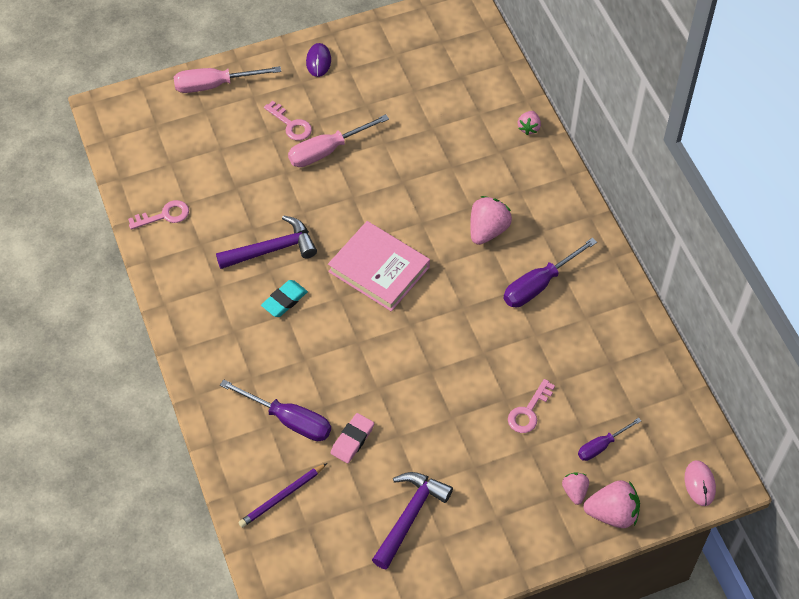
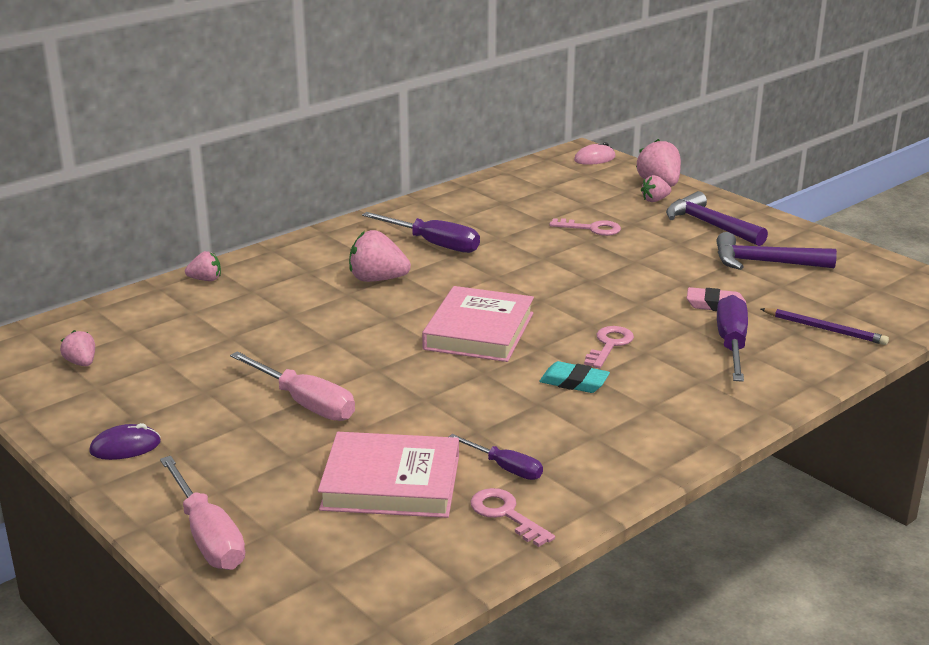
camera: 110 degrees left, 30 degrees down
purple hammer [216,215,317,269] -> purple hammer moved to [666,191,768,246]
pink key [264,101,312,140] -> pink key moved to [584,326,634,368]
purple screwdriver [578,418,641,461] -> purple screwdriver moved to [448,434,543,480]
none -> pink strawberry [60,330,95,366]
none -> pink book [318,432,459,518]

